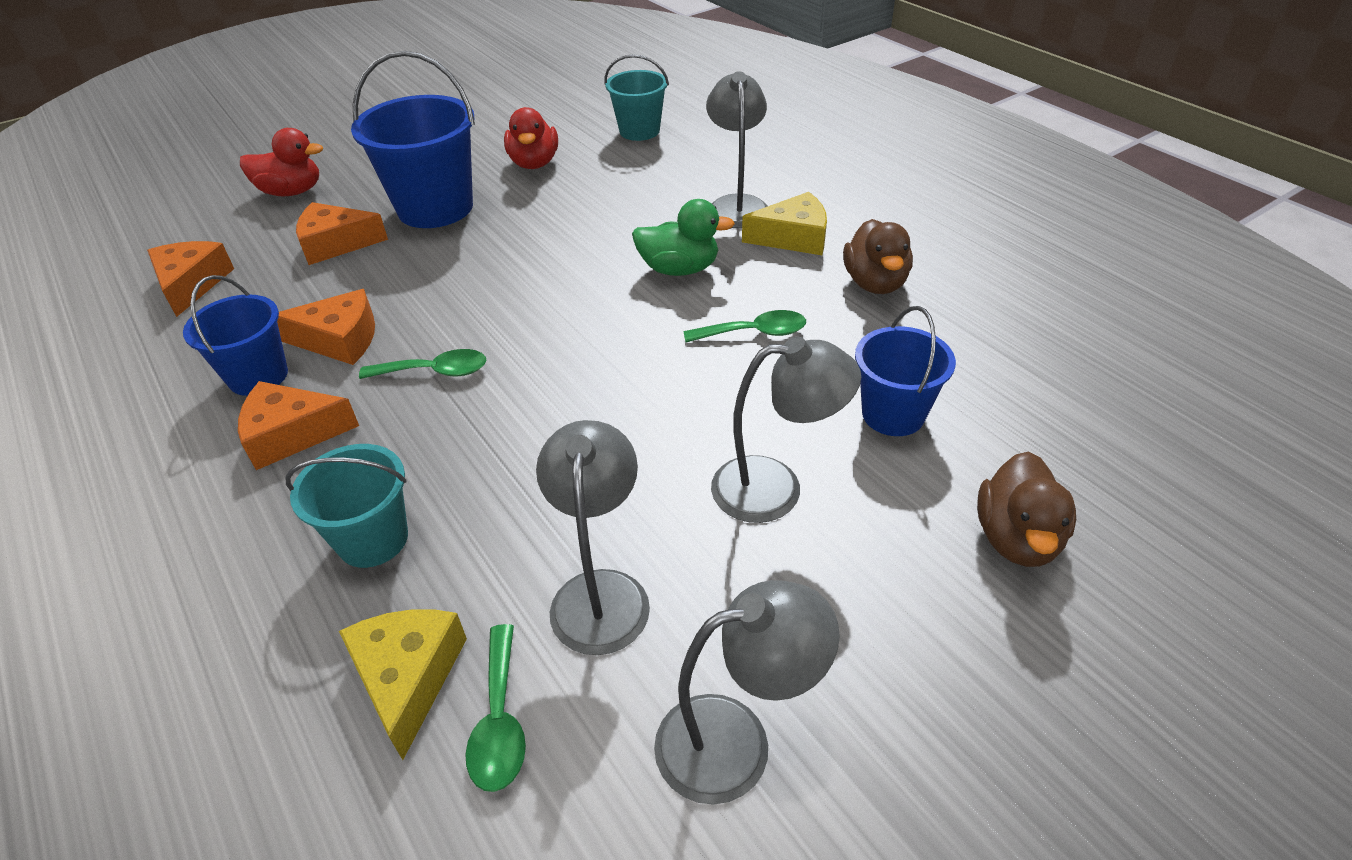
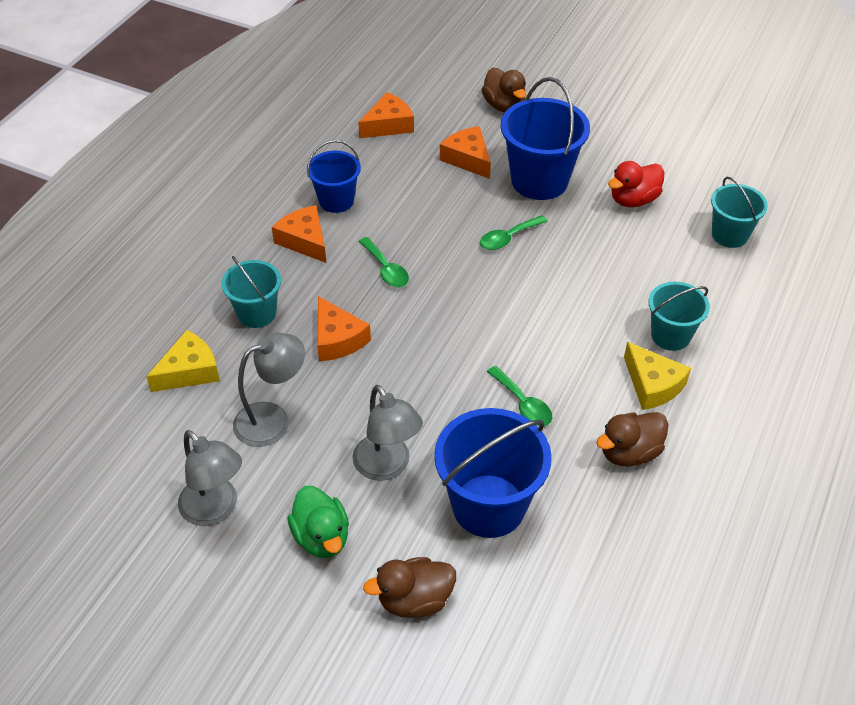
camera: 60 degrees right, 5 degrees up
red duck [240,128,323,196] -> brown duck [481,68,526,113]
orange cheese [277,289,375,365] -> orange cheese moved to [317,296,371,361]
green spoon [465,624,526,792] -> green spoon moved to [480,215,548,250]
green duck [632,199,735,276] -> green duck moved to [288,486,349,558]
grey lamp [706,71,768,228] -> turquoise bucket [648,282,710,351]
blue bucket [855,306,956,436] -> blue bucket [434,408,552,538], size x1.65

